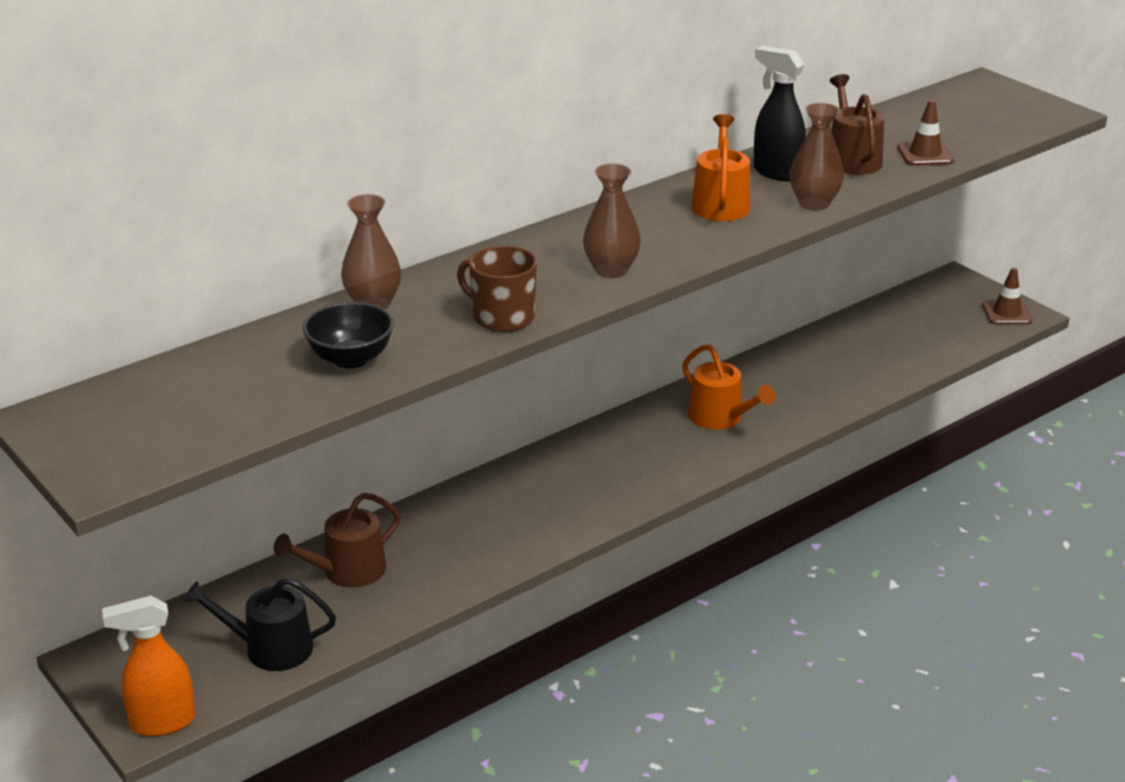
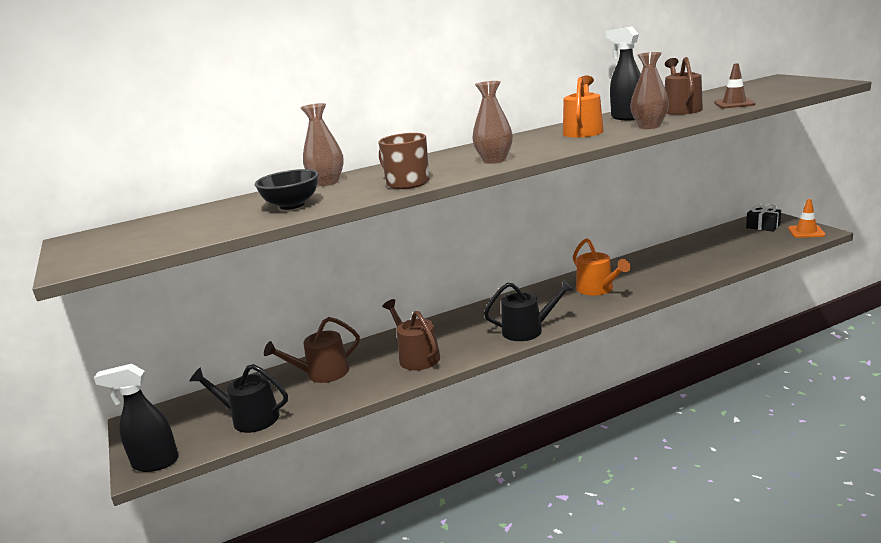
camera: 15 degrees right, 10 degrees down
orange spray bottle [102,596,196,736] -> black spray bottle [94,364,179,472]
brown traffic cone [982,268,1032,324] -> orange traffic cone [788,199,825,238]
none -> brown watering can [382,299,440,370]
none -> black watering can [484,280,574,341]
none -> black gift [746,204,781,232]

